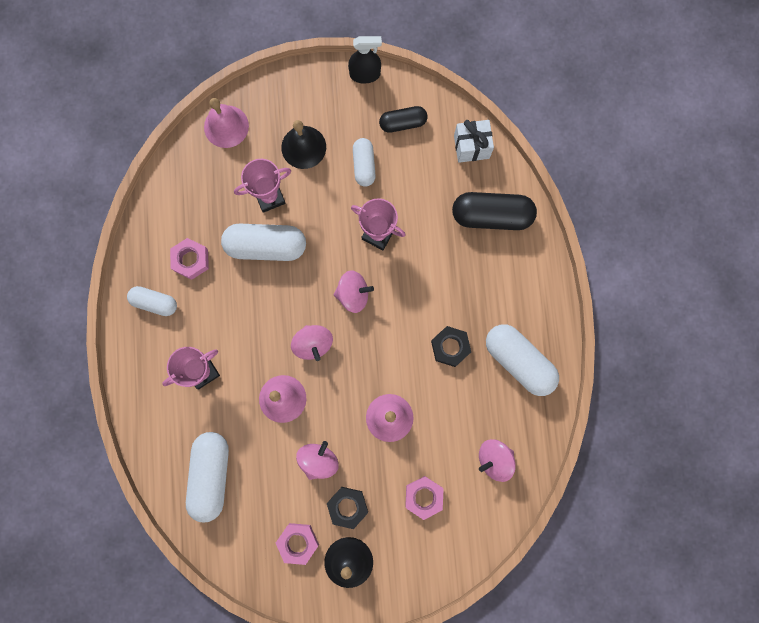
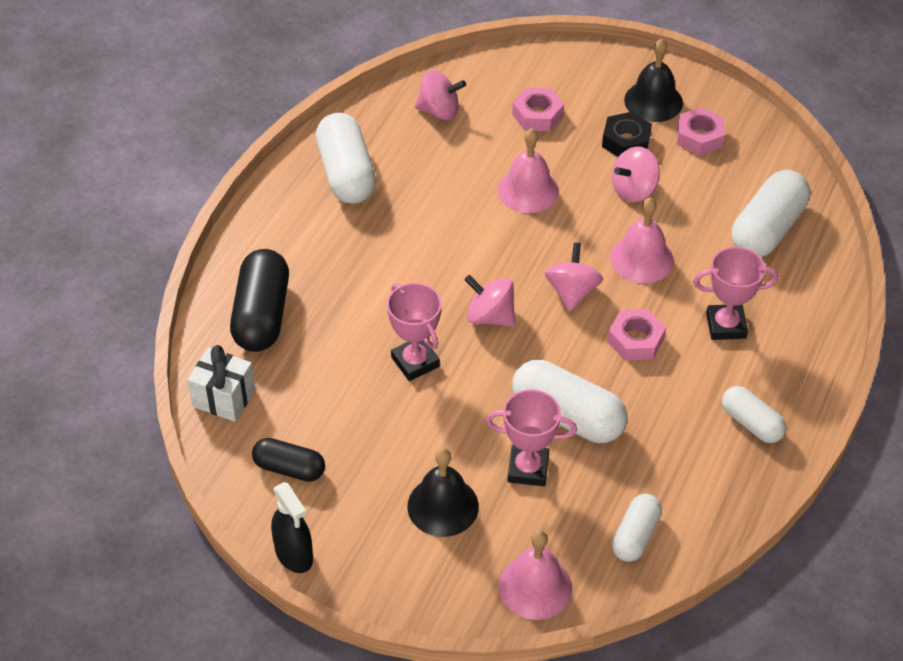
camera: 150 degrees left, 30 degrees down
pink nut [170,238,209,280] -> pink nut moved to [607,309,666,361]
black spray bottle [348,36,382,83] -> black spray bottle turned 150 degrees counterclockwise [271,482,313,573]
white capsule [353,138,376,187] -> white capsule moved to [612,494,662,562]
black nut [431,326,471,367] -> none
black capsule [452,192,537,230] -> black capsule turned 60 degrees clockwise [230,249,289,352]

